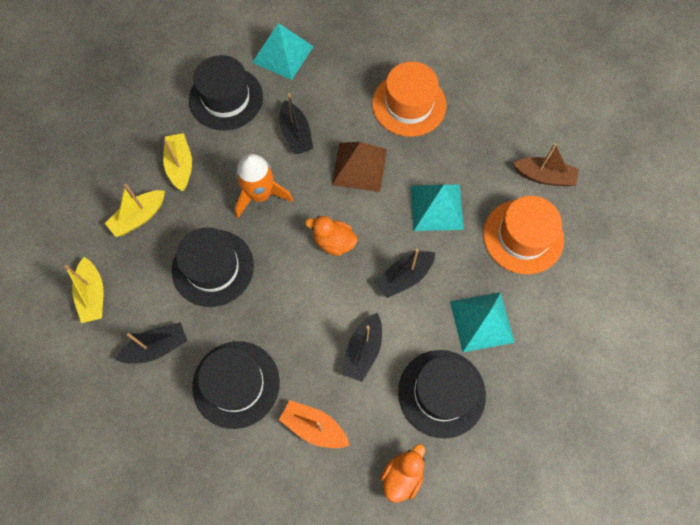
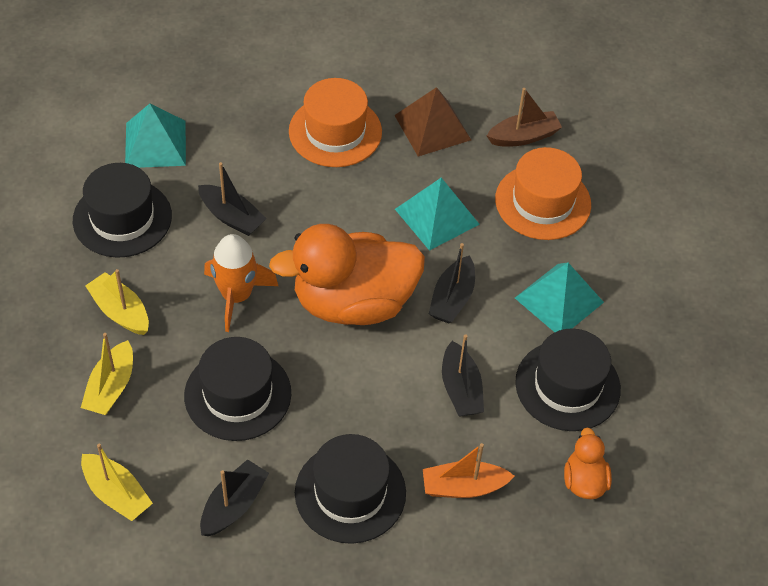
camera: 35 degrees left, 15 degrees down
orange duck [305,216,358,256] -> orange duck [269,224,425,325], size x2.25
brown pyramid [332,142,387,192] -> brown pyramid moved to [394,87,471,157]

